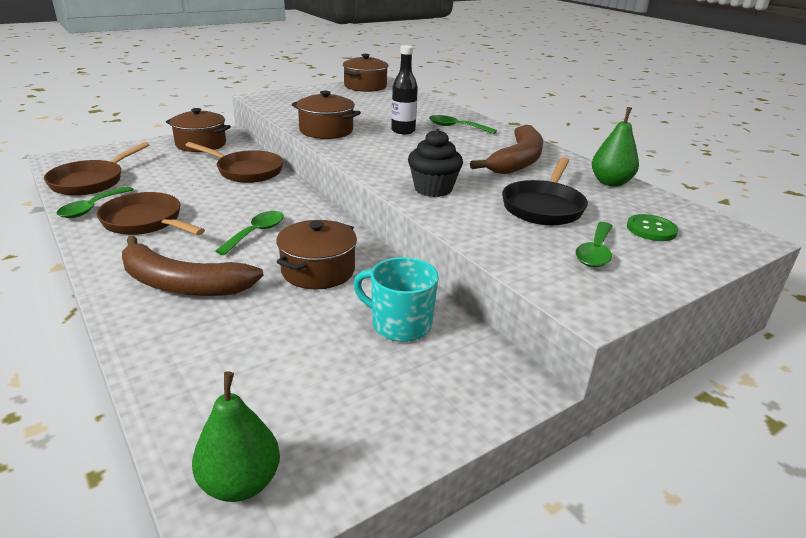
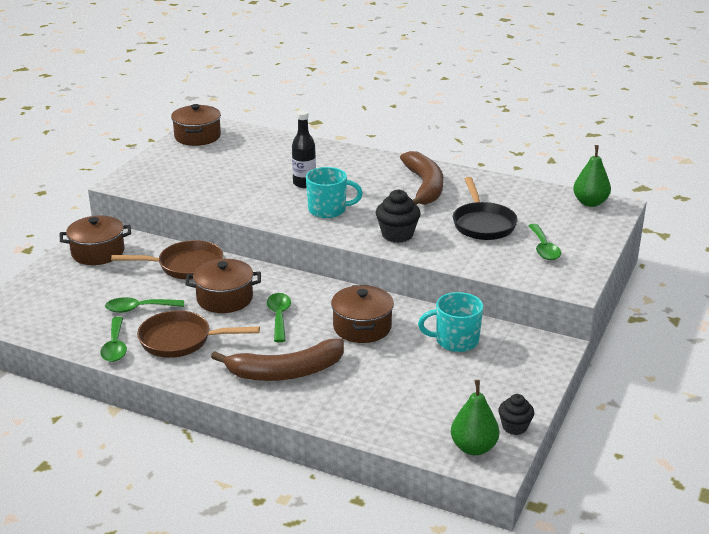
camera: 30 degrees left, 0 degrees up
brown pan [44,142,149,196] -> none
brown pot [292,91,361,139] -> brown pot moved to [185,259,261,313]
green spoon [429,115,497,134] -> green spoon moved to [105,297,184,313]
green pear [592,107,639,187] -> green pear moved to [573,145,611,207]
green button [627,214,678,241] -> none
none -> turquoise mug [306,167,363,218]
none -> black cupcake [498,394,534,435]

